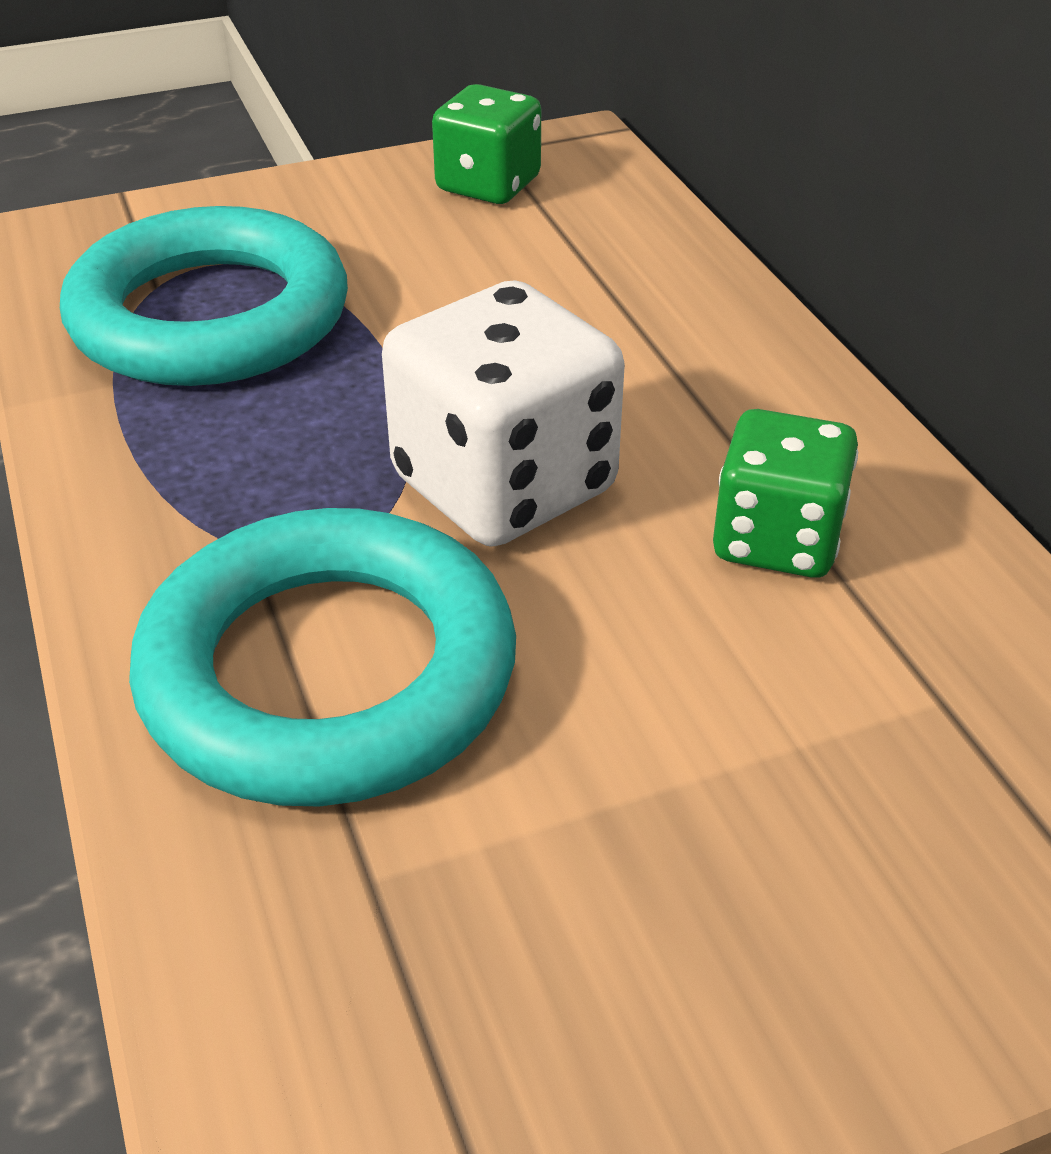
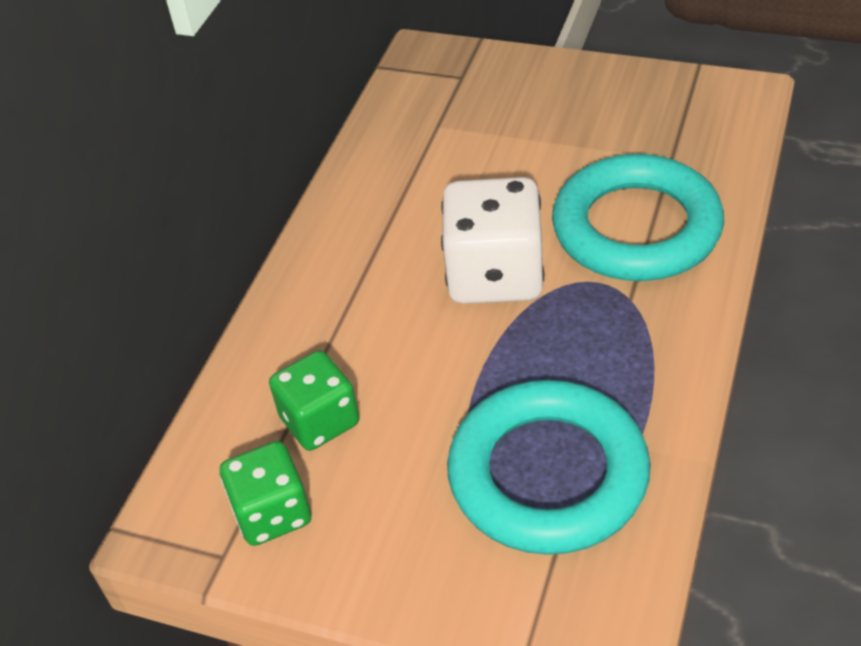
camera: 135 degrees left, 5 degrees up
green dice [713,409,858,578] -> green dice moved to [269,350,359,451]

